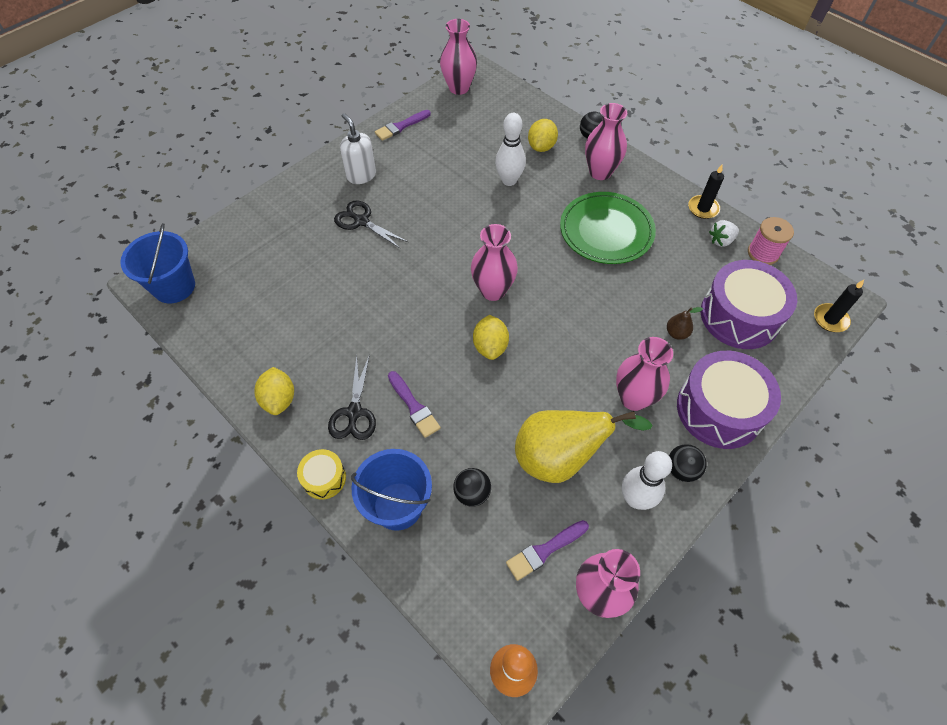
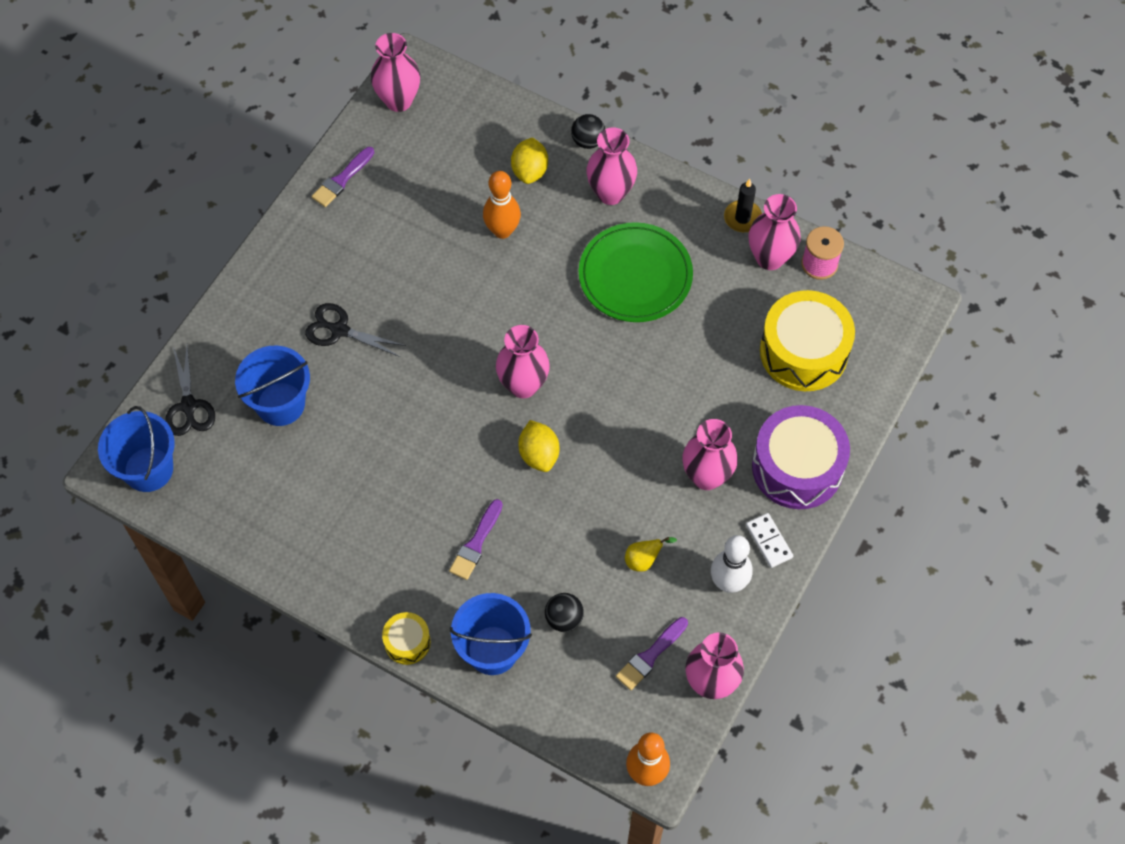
camera: 15 degrees left, 5 degrees up
yellow lemon [254,367,294,415] -> none
black scissors [328,354,376,440] -> black scissors moved to [165,346,215,436]
white soap dispenser [340,113,376,184] -> none
purple brush [388,371,441,438] -> purple brush turned 75 degrees clockwise [449,499,503,580]
white bowling pin [495,113,526,186] -> orange bowling pin [483,171,521,239]
yellow pear [515,410,652,483] -> yellow pear [625,537,677,572], size x0.41
brown pear [667,307,703,340] -> none
black ball [669,444,707,482] -> white domino [746,513,793,568]
purple drum [701,260,797,349] -> yellow drum [760,290,855,391]
white strawberry [709,220,739,247] -> pink vase [749,194,801,270]
black candle [814,280,864,332] -> none
none -> blue bucket [235,345,310,426]

